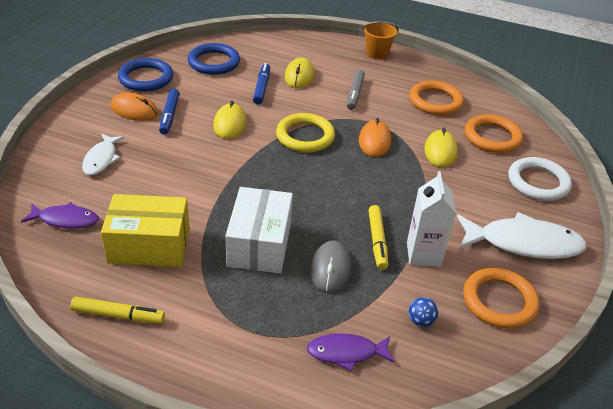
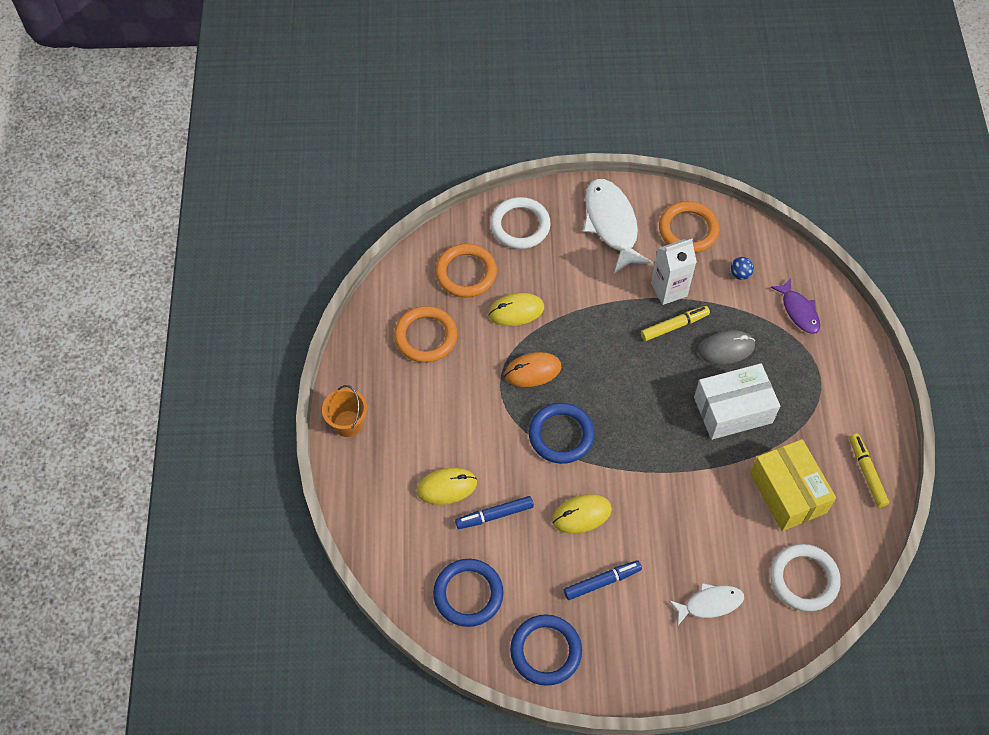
camera: 110 degrees left, 20 degrees up
purple fish [21,202,99,229] -> white ring [770,544,841,611]
orange mouse [110,92,158,121] -> none
yellow ring [276,113,335,153] -> blue ring [529,403,595,464]
grey marker [347,70,365,110] -> none

